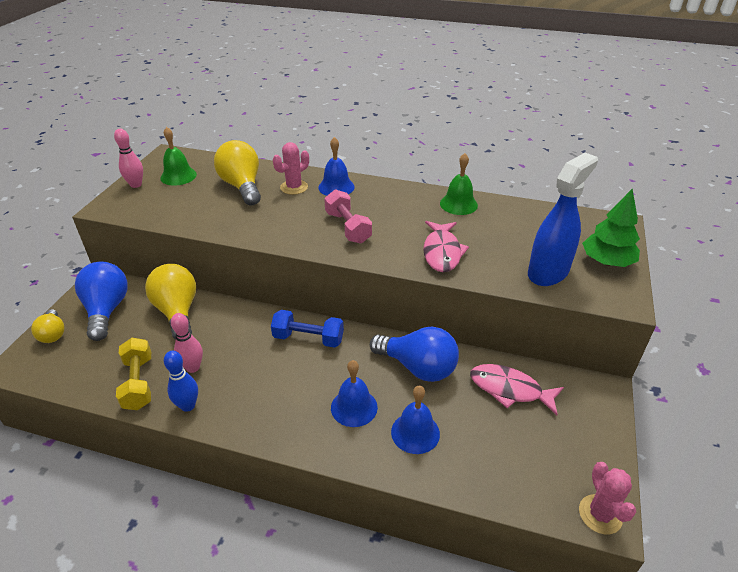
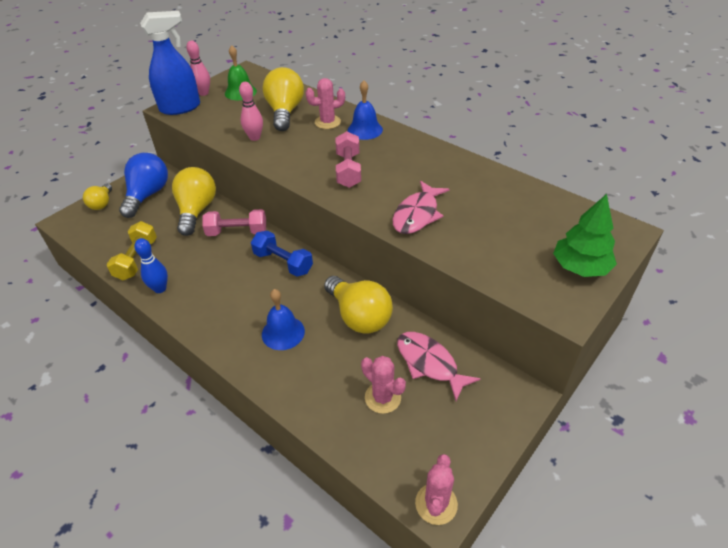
camera: 25 degrees right, 5 degrees up
pink bowling pin [171,313,203,373] -> pink bowling pin moved to [239,82,263,141]
blue light bulb [370,327,459,382] -> yellow light bulb [324,276,393,334]
blue bell [391,386,440,454] -> none
green bell [440,153,478,215] -> none
blue spray bottle [528,153,598,286] -> blue spray bottle moved to [140,11,200,115]
none -> pink dumbbell [202,209,266,236]
none -> pink cactus [361,356,406,414]

